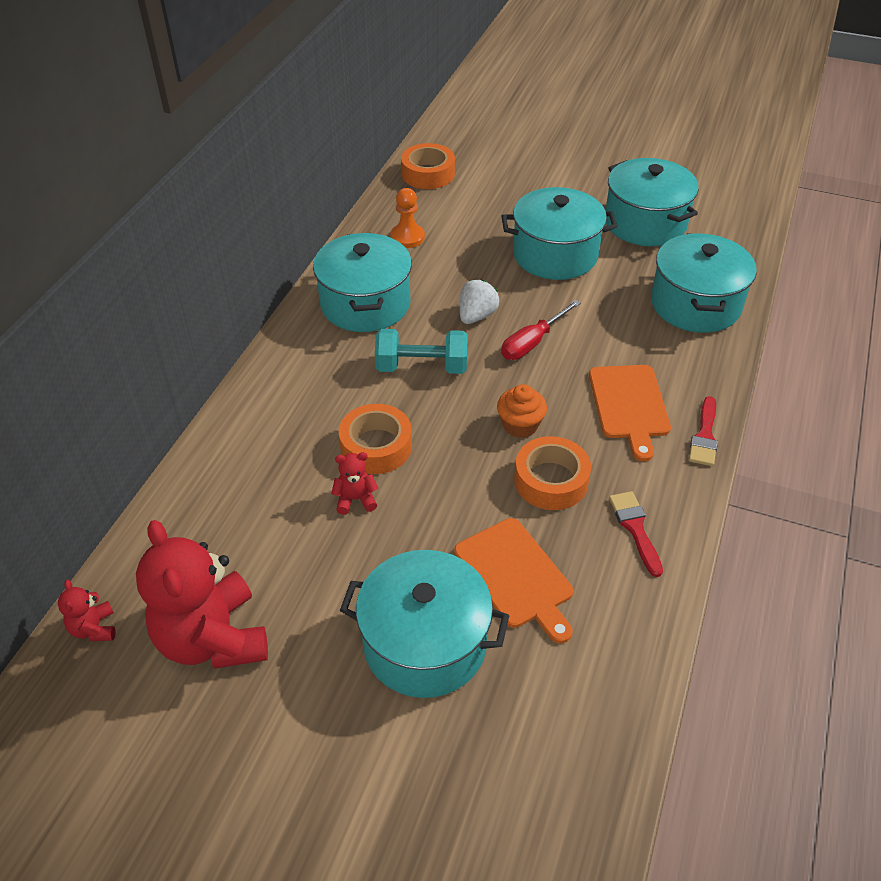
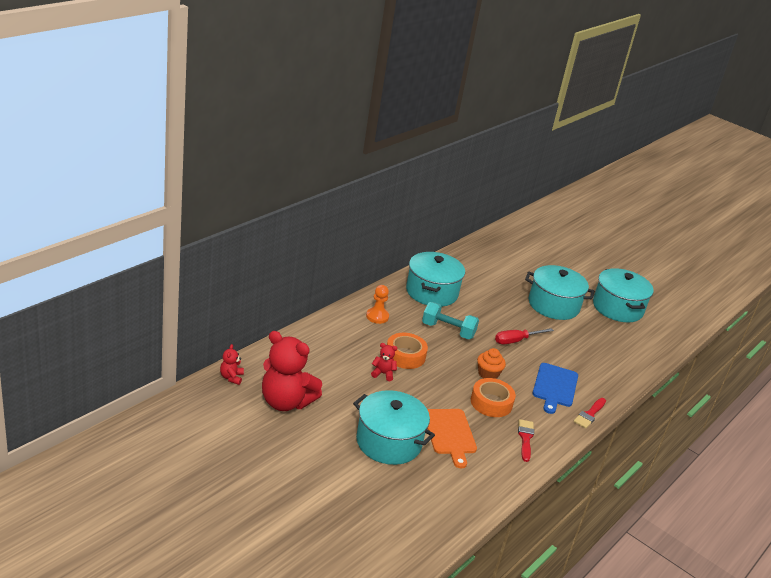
camera: 15 degrees right, 15 degrees down
red teddy bear [136,520,268,669] -> red teddy bear turned 60 degrees counterclockwise [262,331,322,411]
orange pawn [390,188,425,248] -> orange pawn moved to [366,285,389,324]
orange tape [401,143,455,189] -> none
white strawberry [460,279,500,324] -> none
orange cutting board [589,365,671,461] -> blue cutting board [532,363,578,414]
turquoise pot [651,233,757,333] -> none

